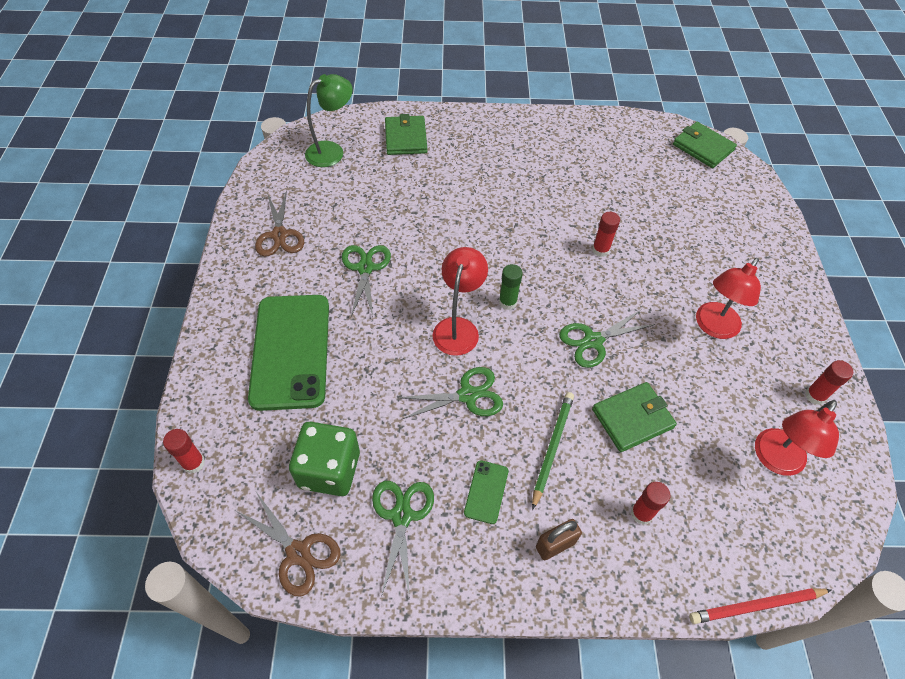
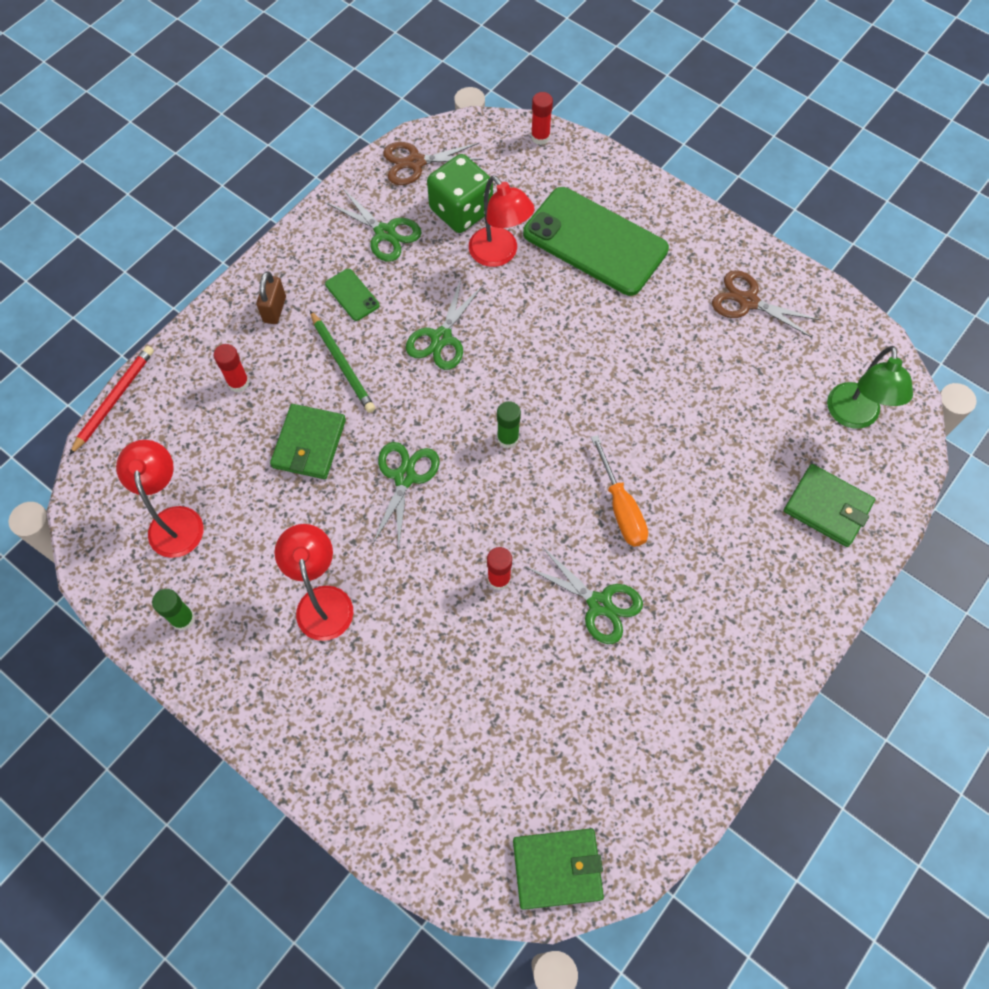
camera: 130 degrees right, 10 degrees up
green scissors [342,245,391,317] -> green scissors moved to [526,547,643,644]
red lamp [432,247,488,356] -> red lamp moved to [469,176,535,267]
red glue stick [805,360,853,405] -> green glue stick [152,589,195,631]
none -> orange screwdriver [591,435,648,547]

